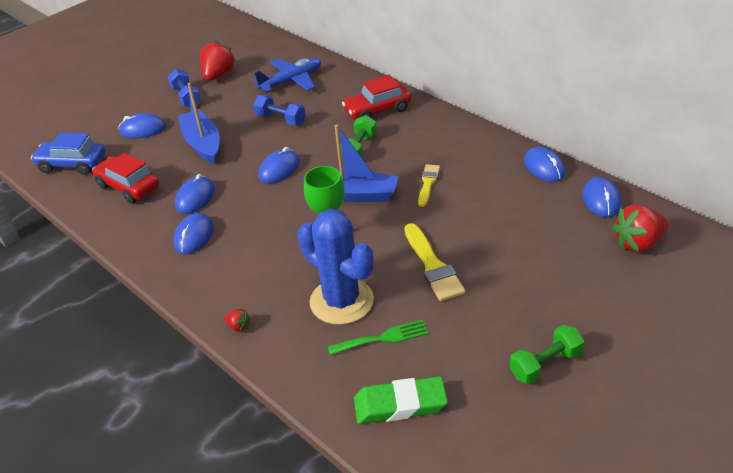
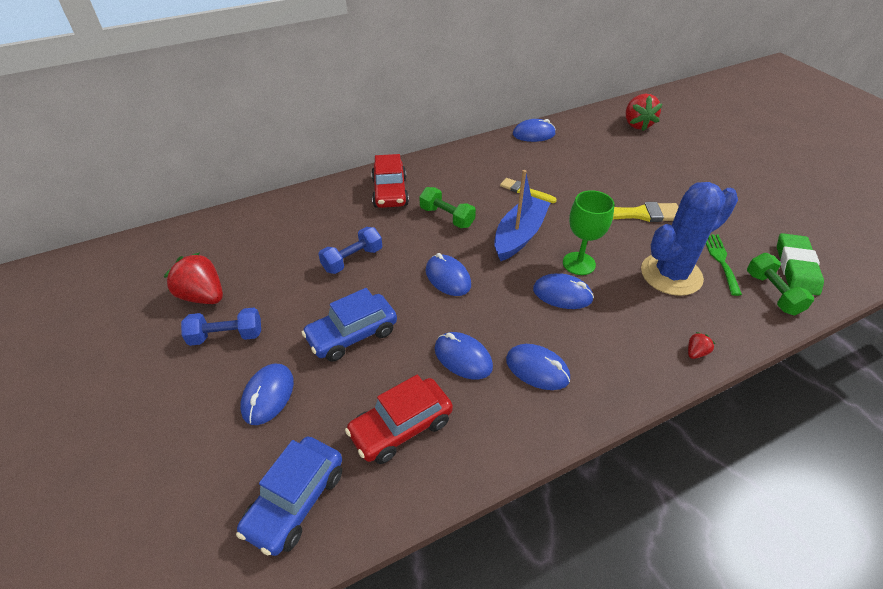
camera: 75 degrees left, 5 degrees up
blue boat [178,83,220,164] -> blue car [301,288,397,362]
blue plane [253,58,321,93] -> none
green dumbbell [510,325,584,384] -> green dumbbell moved to [747,253,814,316]
blue mouse [582,177,621,218] -> blue mouse moved to [533,273,594,309]

